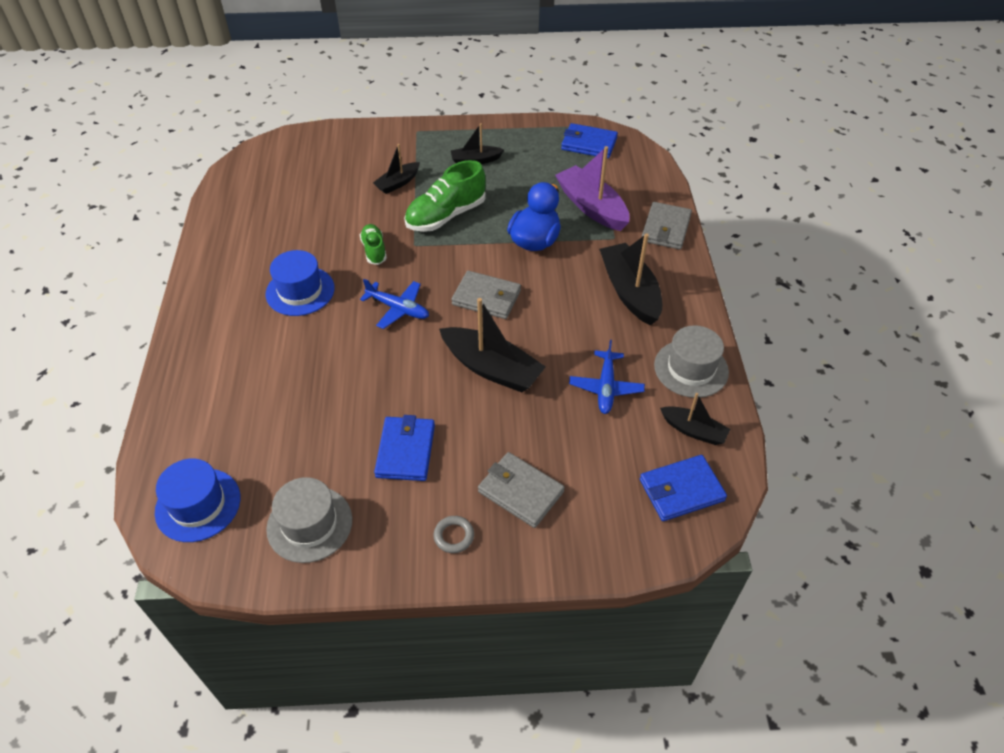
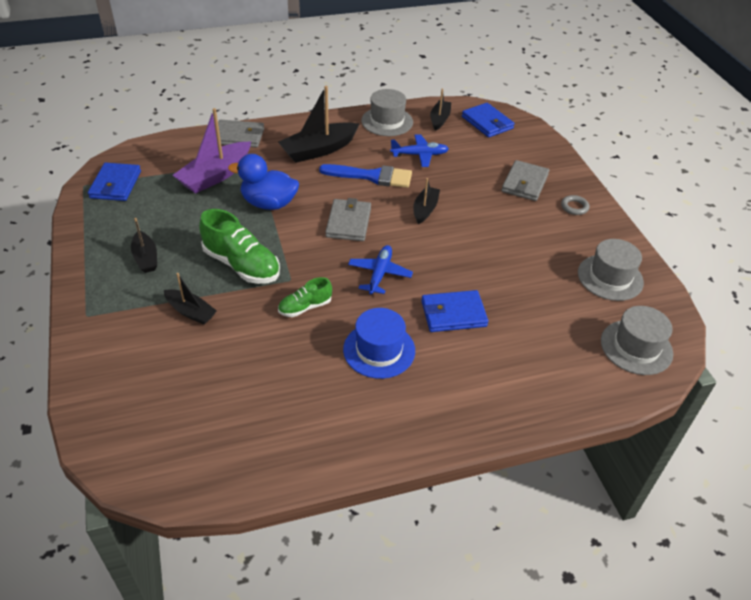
camera: 105 degrees left, 5 degrees down
blue hat [155,459,240,542] -> grey hat [601,306,673,375]
blue wallet [374,415,435,481] -> blue wallet moved to [421,290,488,332]
black boat [439,298,546,392] -> black boat [413,178,440,224], size x0.57
none -> blue brush [319,164,412,188]

